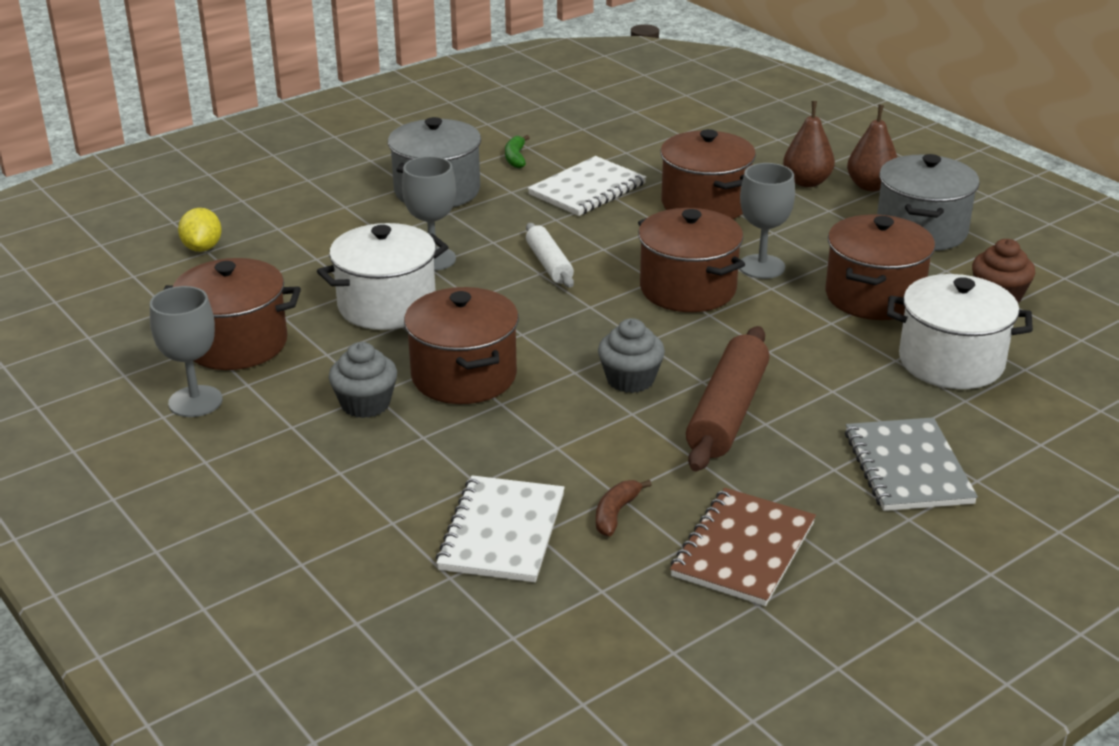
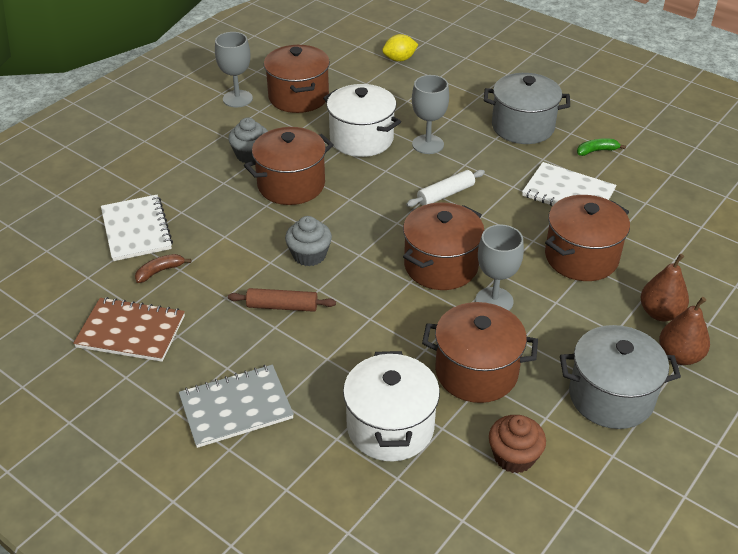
camera: 75 degrees right, 10 degrees up
white notebook [436,475,565,582] -> white notebook turned 75 degrees clockwise [101,195,173,261]
brown banana [596,480,652,536] -> brown banana turned 45 degrees counterclockwise [135,254,191,283]
brown rolling pin [686,326,769,471] -> brown rolling pin [228,288,336,312], size x0.60

